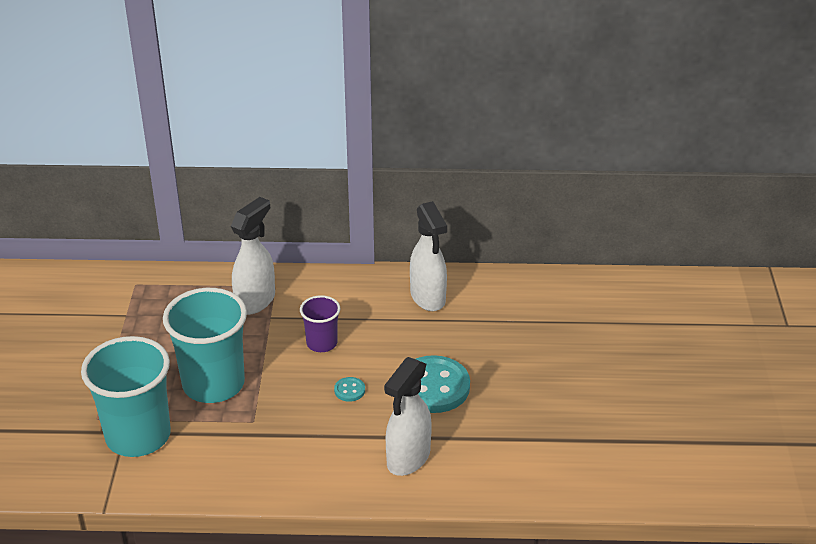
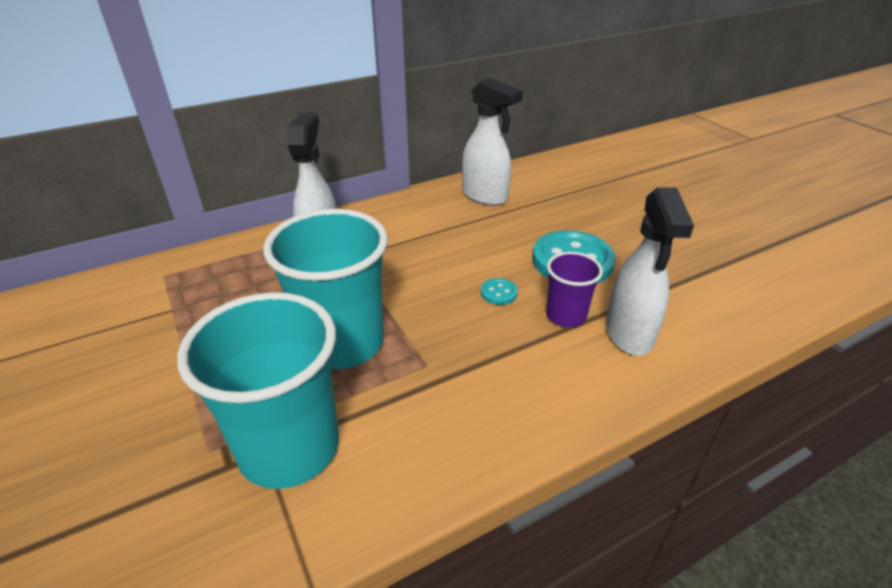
camera: 30 degrees left, 0 degrees up
purple cup [300,295,340,352] -> purple cup moved to [546,252,603,327]

